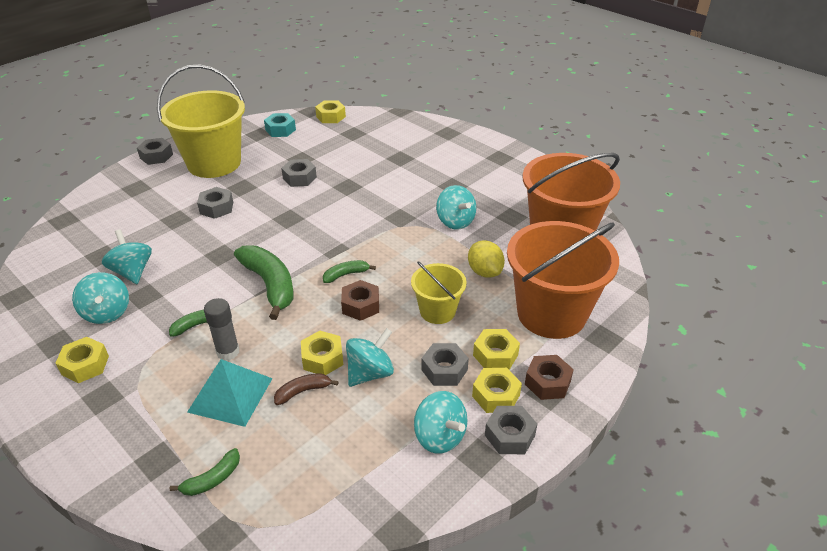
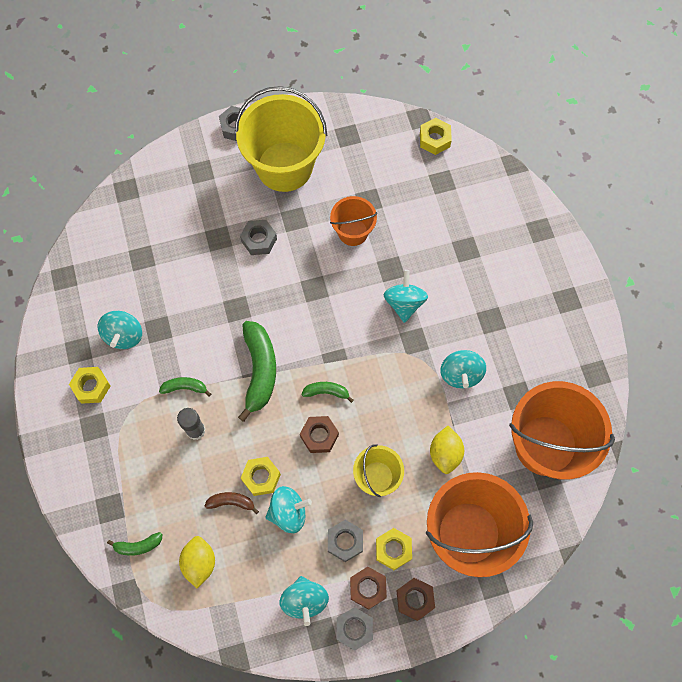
camera: 30 degrees right, 30 degrees up
turquoise spinning top [102,229,152,284] -> turquoise spinning top moved to [384,270,428,323]
turquoise pyramid [187,359,273,427] -> none
turquoise nut [264,113,296,137] -> none
grey nut [281,159,317,187] -> orange bucket [330,196,377,246]
yellow nut [472,368,522,413] -> brown nut [350,567,387,610]
none -> yellow lemon [179,536,215,588]

